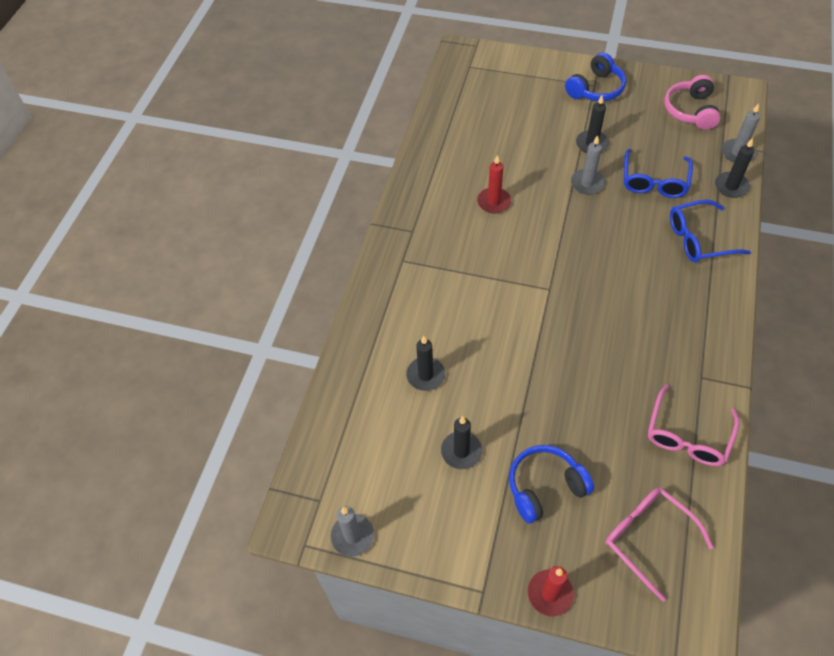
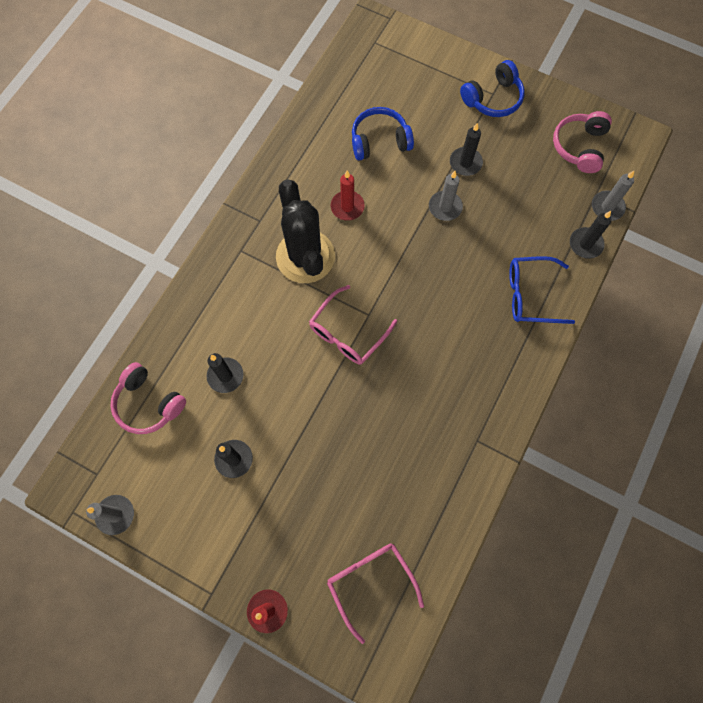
camera: 10 degrees right, 15 degrees up
blue headphones [509,445,594,524] -> blue headphones moved to [352,107,414,161]
blue glasses [624,149,693,198] -> none
pink glasses [648,384,739,466] -> pink glasses moved to [309,285,397,364]
none -> pink headphones [110,362,186,434]
none -> black cactus [276,179,335,283]

